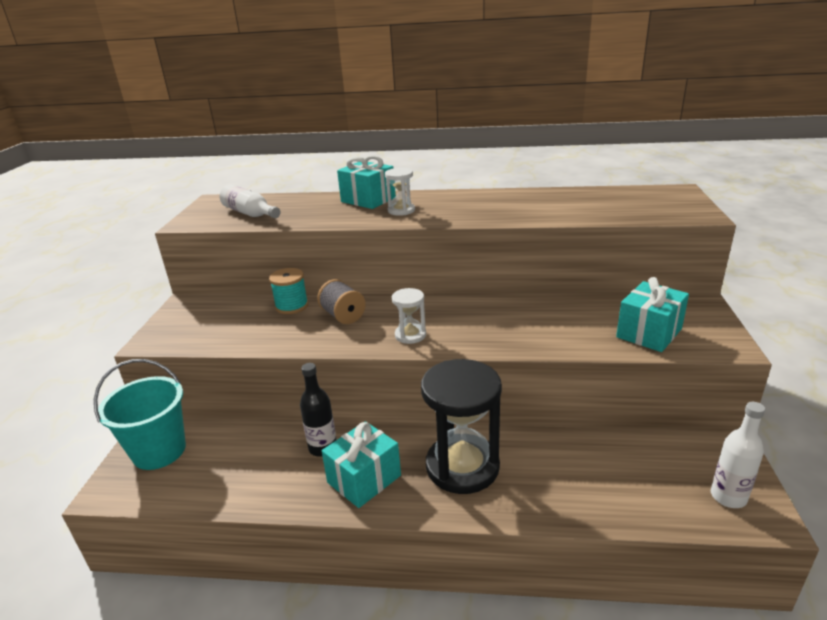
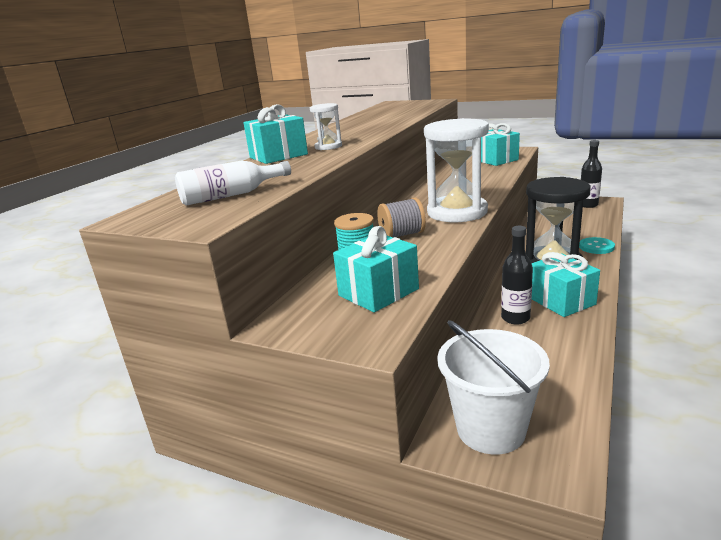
camera: 70 degrees left, 5 degrees down
turquoise bucket [94,359,186,470] -> white bucket [437,320,550,454]
white hourglass [392,288,426,344] -> white hourglass [424,118,489,222], size x2.12
white bottle [711,402,765,508] -> black bottle [581,140,602,208]
none -> turquoise gift [333,226,419,312]
none -> turquoise button [579,237,615,254]

